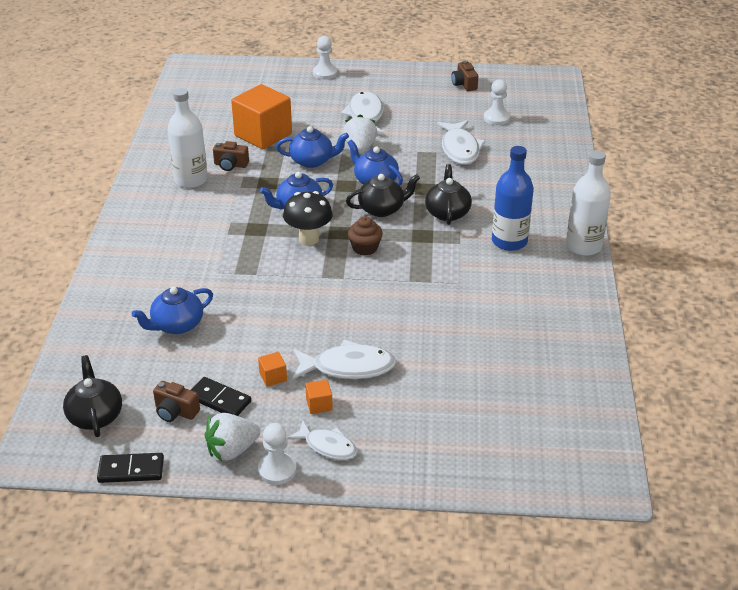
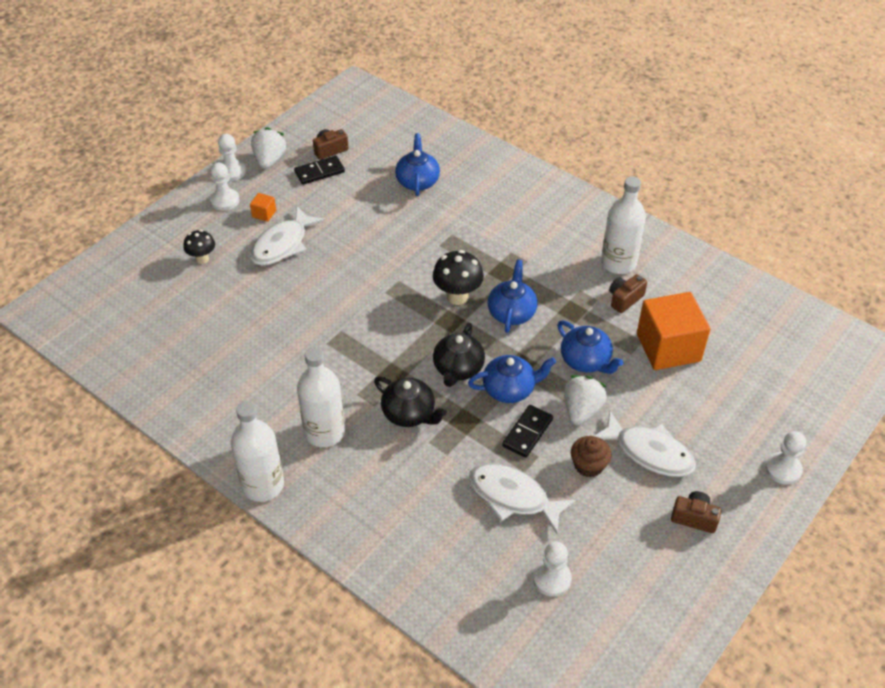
camera: 125 degrees right, 10 degrees up
black teapot [63,355,122,437] -> none
black domino [97,453,164,483] -> black domino moved to [502,405,553,458]
orange cube [258,352,287,387] -> none
blue teapot [276,126,349,168] -> blue teapot turned 75 degrees counterclockwise [557,321,623,374]
white fish [287,421,357,460] -> white pawn [210,163,240,211]
white strawberry [343,115,377,154] -> white strawberry turned 105 degrees counterclockwise [564,375,607,425]
brown cupcake [348,216,383,255] -> brown cupcake moved to [571,436,612,478]
brown camera [451,61,478,91] -> brown camera moved to [671,491,721,533]
blue bottle [492,146,534,251] -> white bottle [297,347,345,447]
none -> black mushroom [183,230,215,264]

